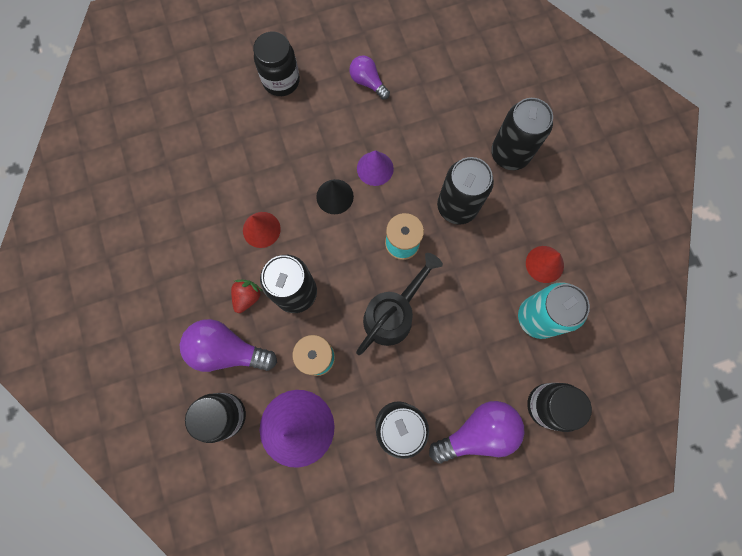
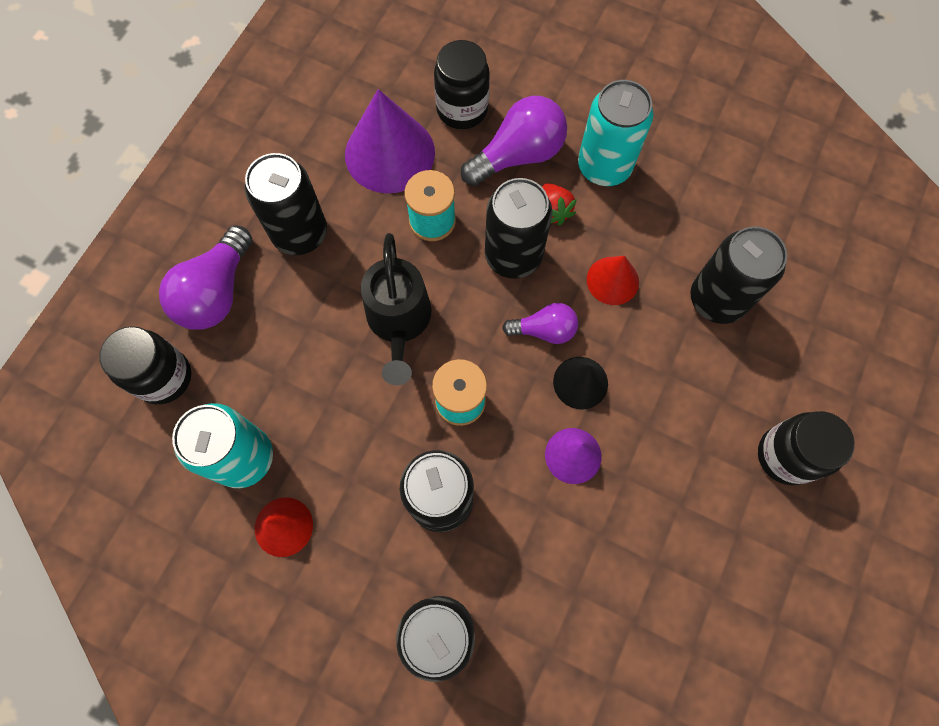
camera: 135 degrees right, 5 degrees down
purple light bulb [349,55,390,99] -> purple light bulb moved to [502,303,578,344]
none -> turquoise can [578,80,654,186]
none -> black can [691,226,787,324]

